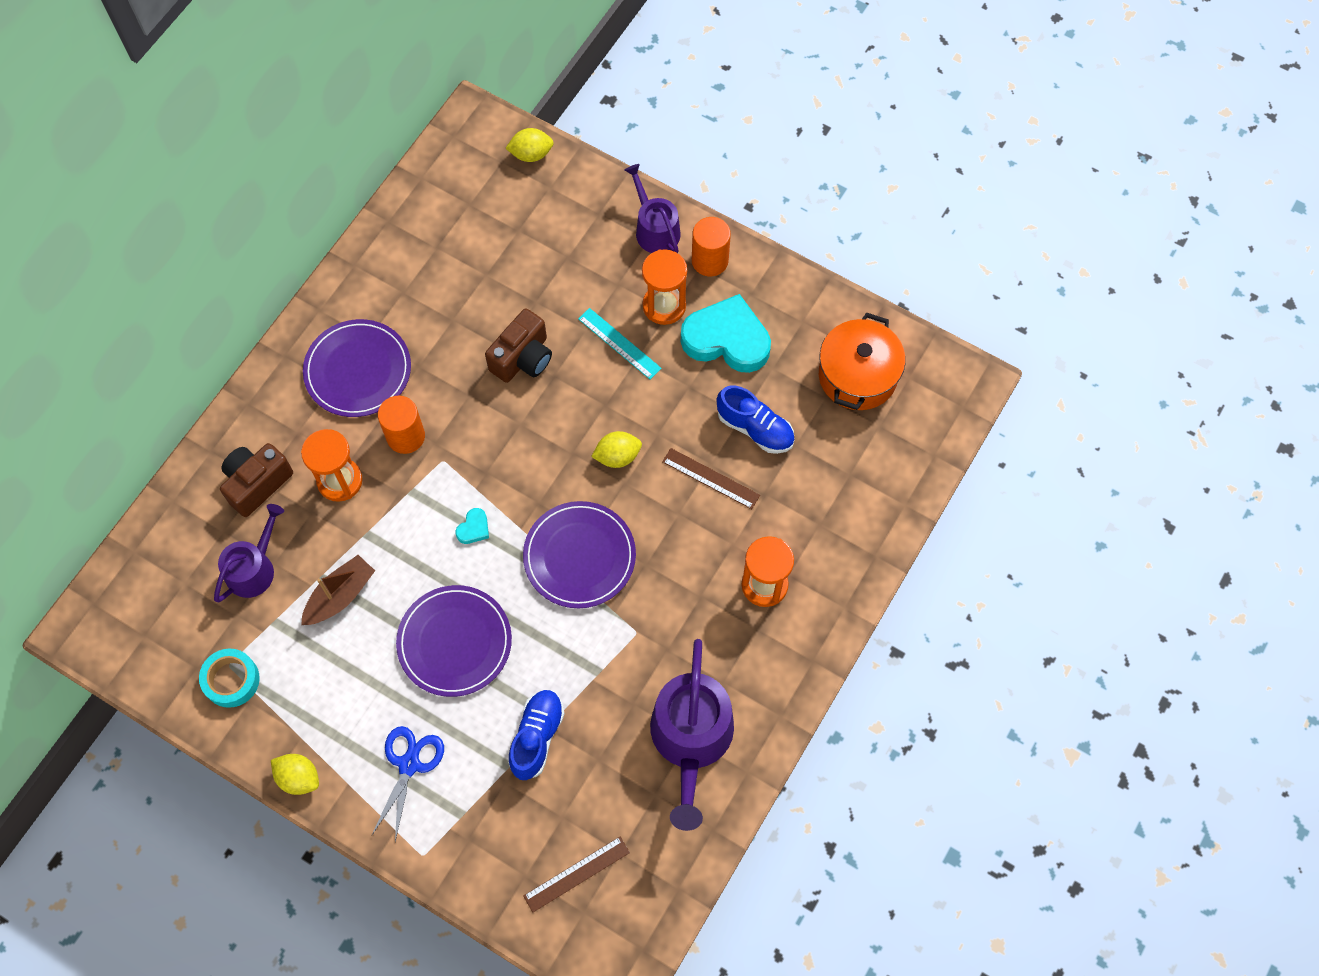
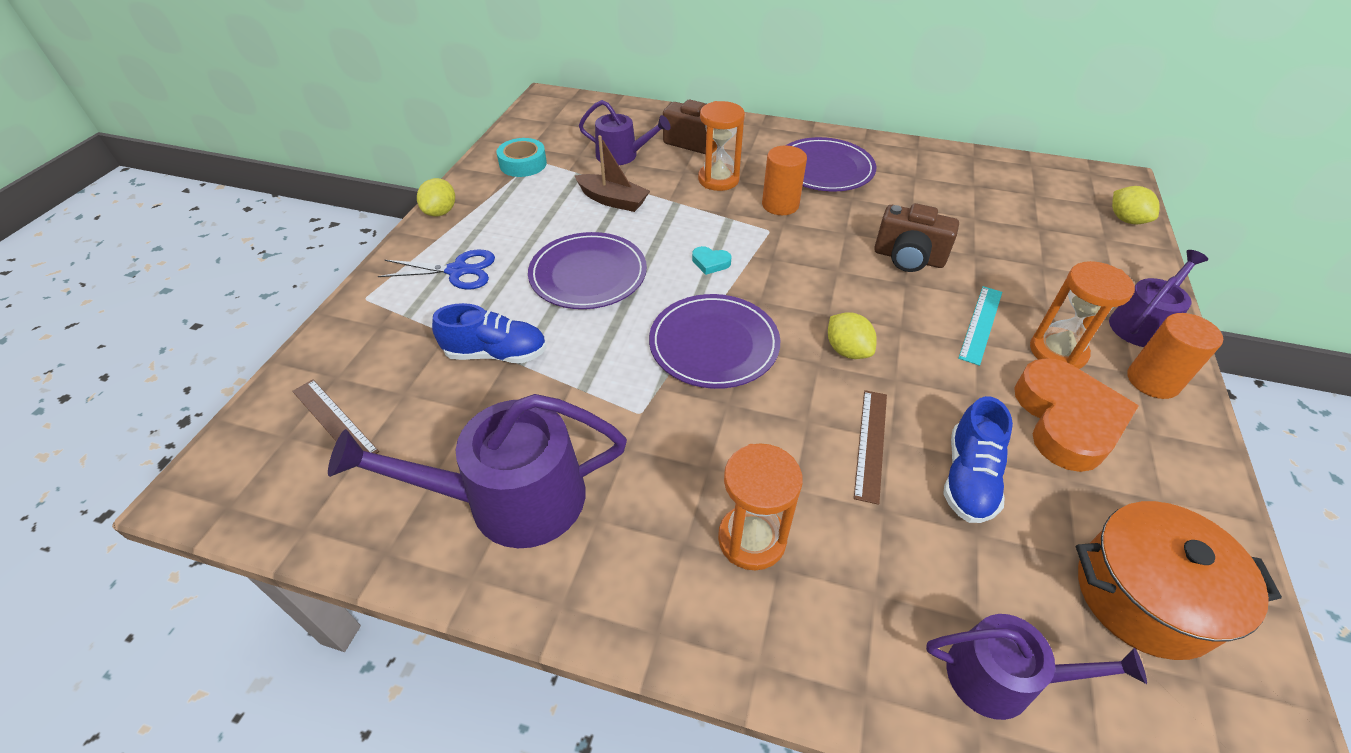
camera: 75 degrees right, 20 degrees down
turquoise heart [681,294,771,373] -> orange heart [1014,358,1138,472]
none -> purple watering can [926,614,1147,720]

